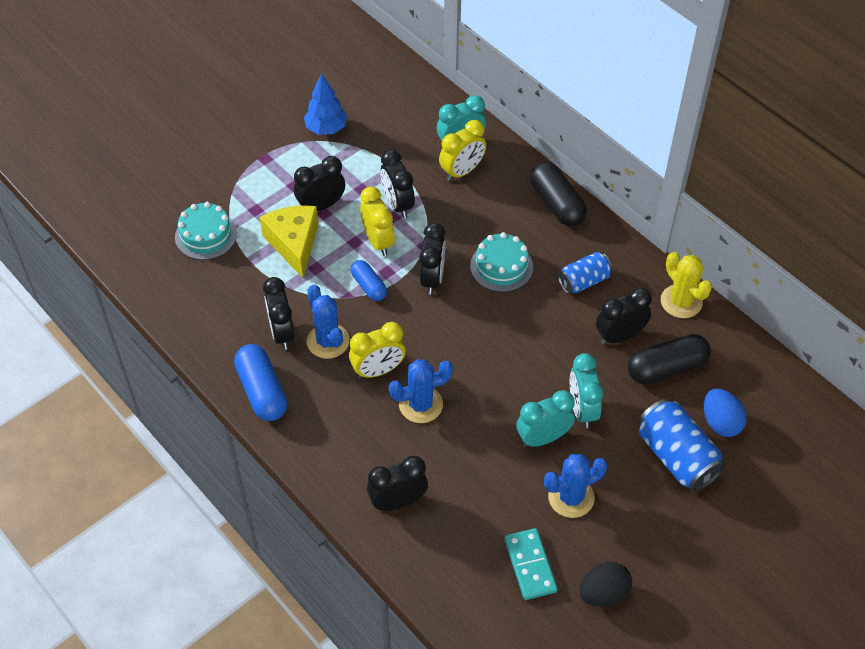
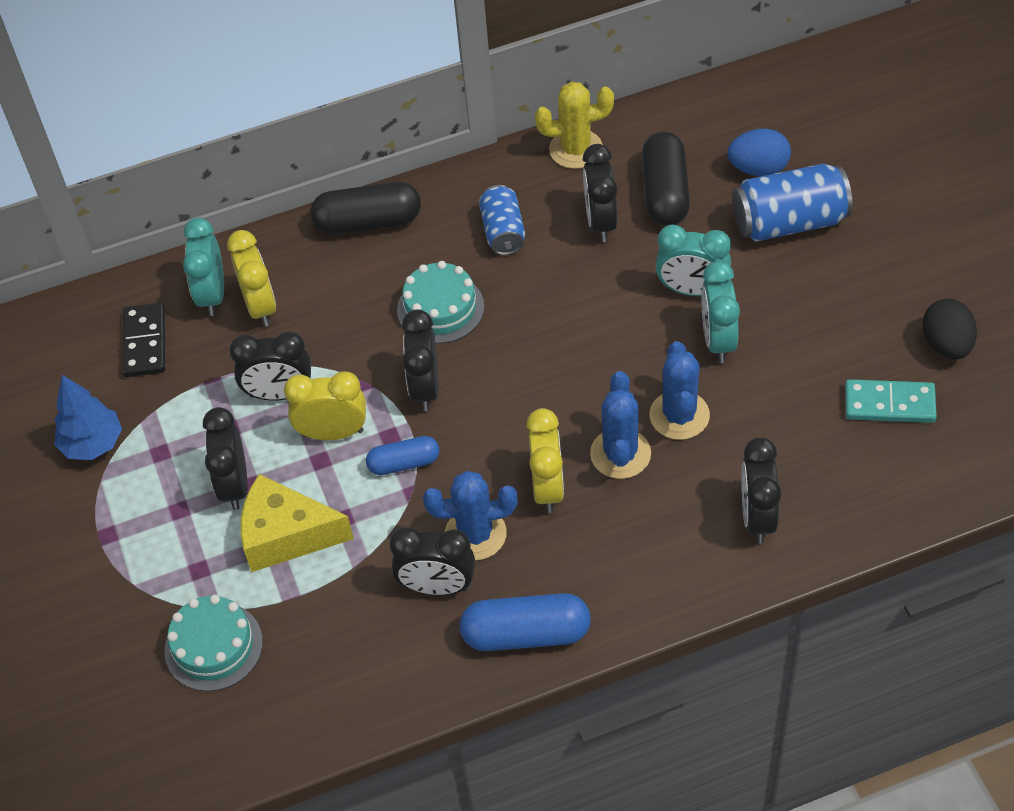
camera: 65 degrees left, 0 degrees up
black clock [420,223,445,295] -> black clock turned 120 degrees counterclockwise [402,309,439,411]
blue cactus [544,454,607,518] -> blue cactus moved to [649,341,710,440]
none -> black domino [122,303,165,377]

